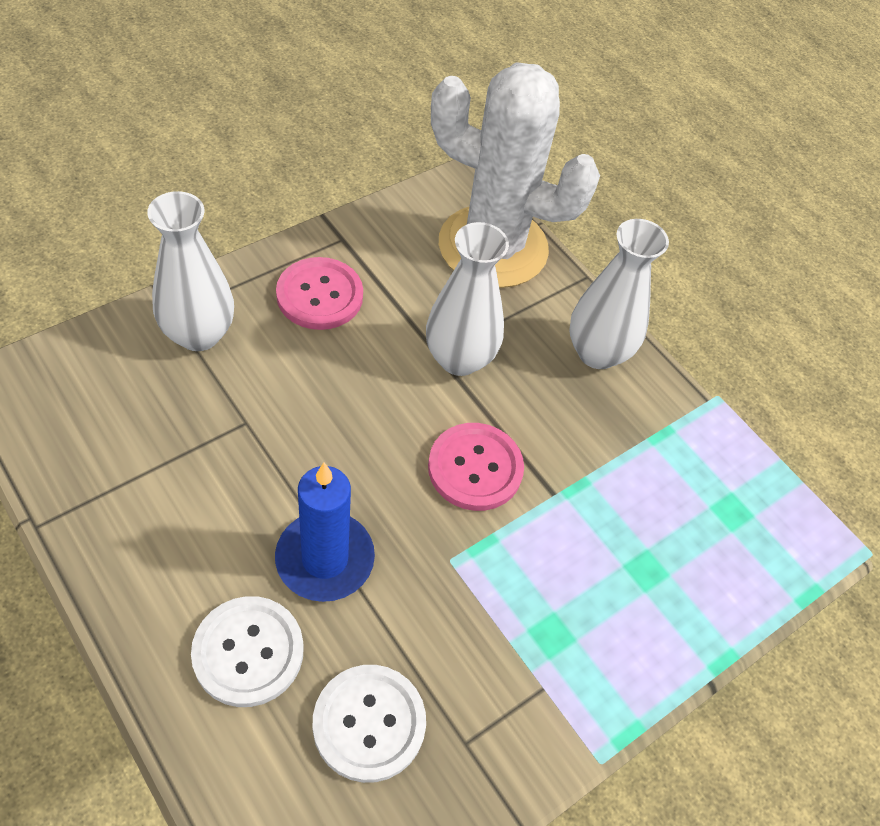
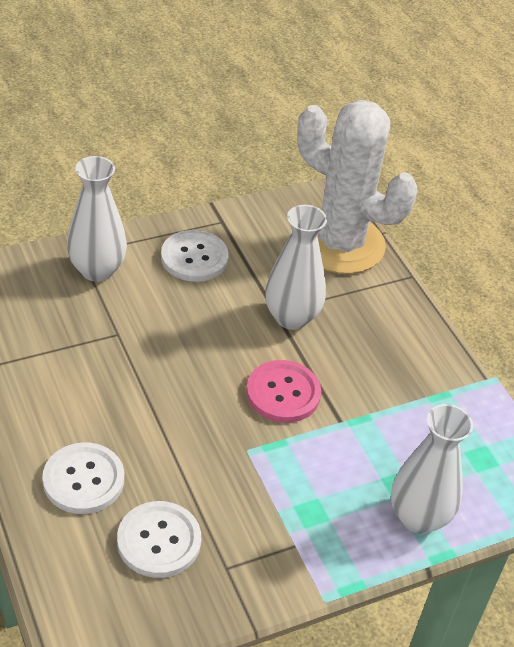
camera: 15 degrees right, 10 degrees down
blue candle [275,463,375,602] -> none
pink button [276,257,363,330] -> white button [161,230,229,282]
white vase [569,219,669,369] -> white vase moved to [391,404,473,534]

